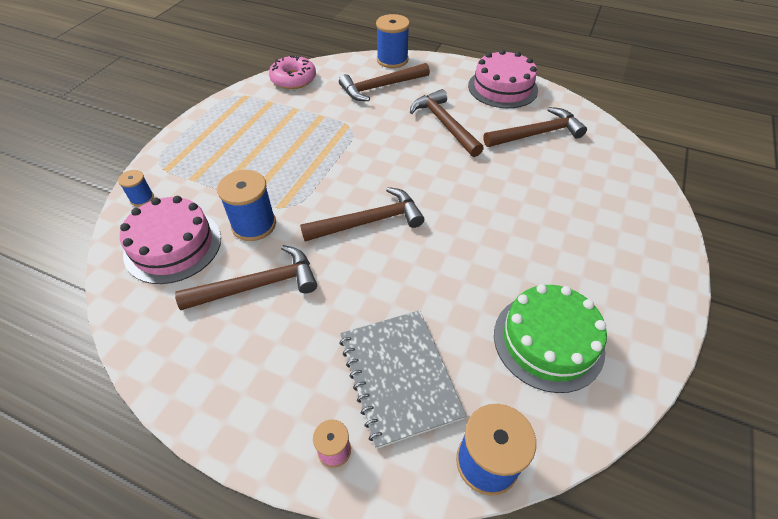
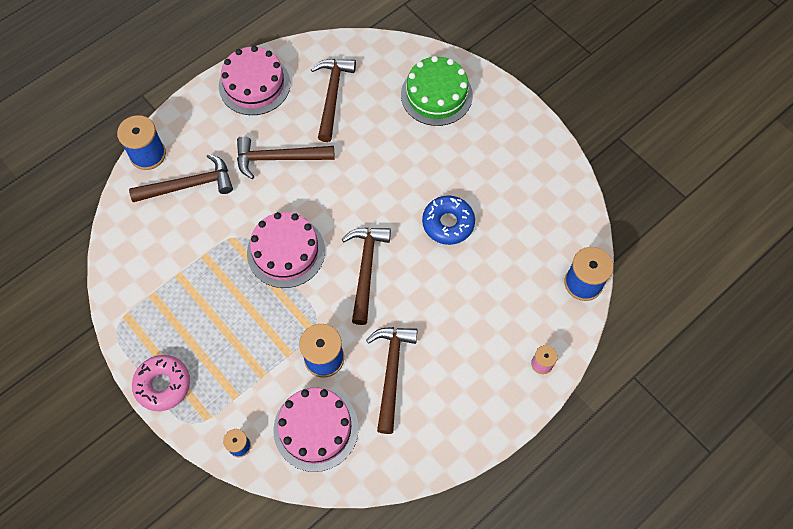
camera: 65 degrees left, 15 degrees up
pink donut [269,55,316,89] -> pink donut moved to [132,355,190,411]
brown hammer [339,63,430,101] -> brown hammer turned 105 degrees counterclockwise [129,154,233,202]
grey notebook [339,310,466,449] -> none
green cake [494,284,607,393] -> green cake moved to [401,56,473,126]
none -> pink cake [247,212,325,288]
none -> blue donut [422,195,475,245]

